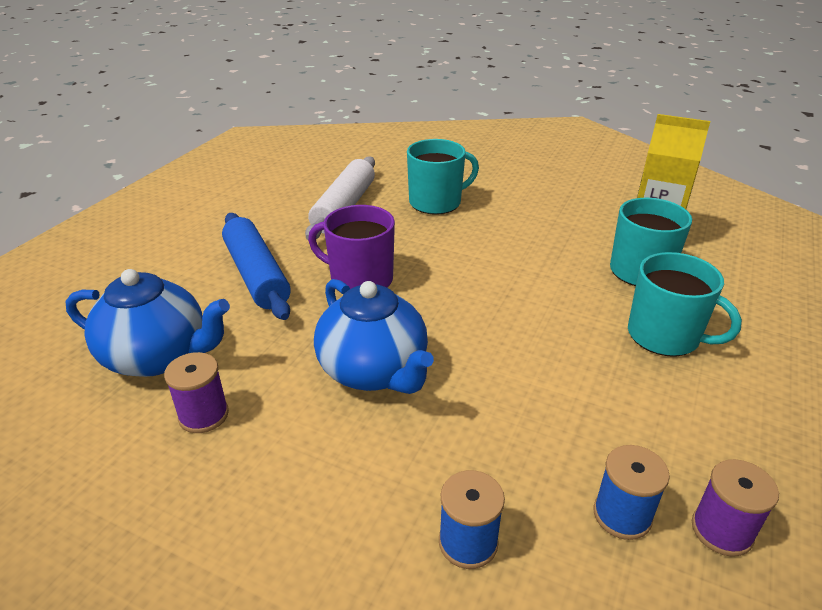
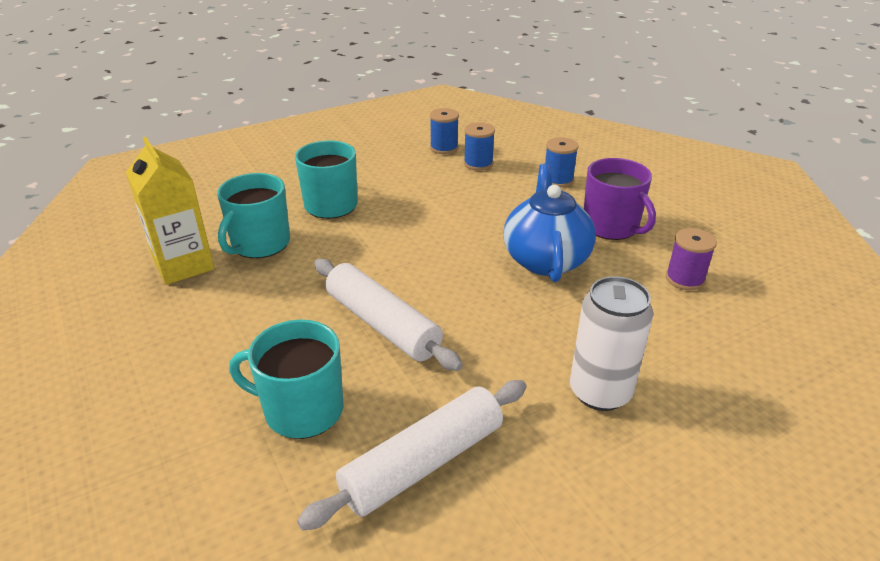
camera: 145 degrees left, 0 degrees up
blue teapot [66,269,230,377] -> none
blue rolling pin [222,213,291,320] -> white can [570,276,653,411]
purple mug [308,205,395,289] -> purple mug moved to [584,158,656,240]
purple spool [692,459,779,557] -> blue spool [430,108,459,154]
none -> white rolling pin [314,259,463,371]

